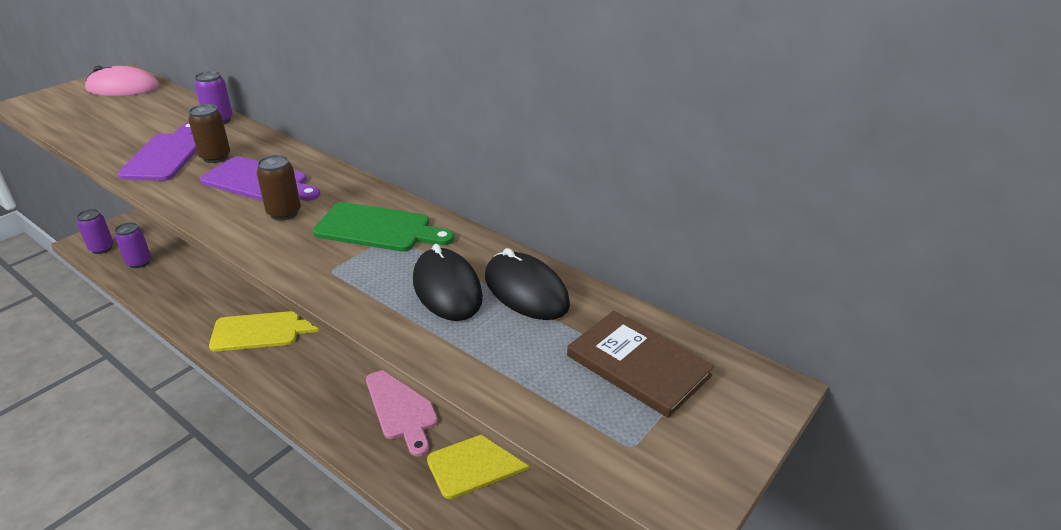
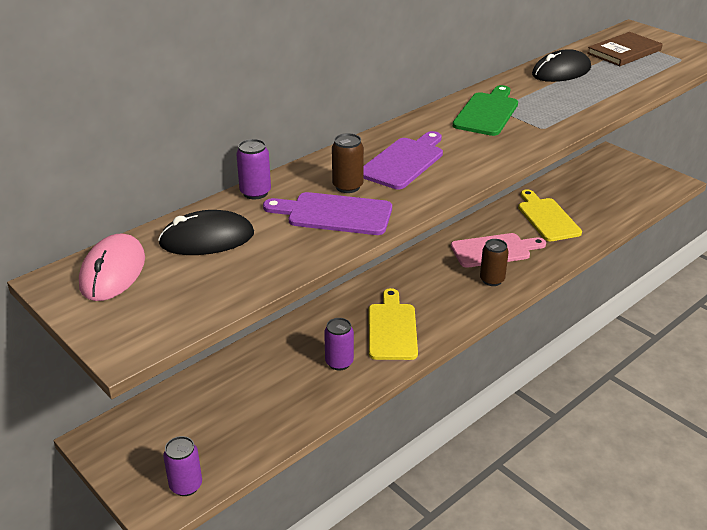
camera: 80 degrees left, 0 degrees up
purple can [115,222,151,268] -> purple can moved to [324,318,354,370]
brown can [257,155,301,221] -> brown can moved to [480,239,509,286]
black mouse [413,244,483,321] -> black mouse moved to [158,210,254,255]

